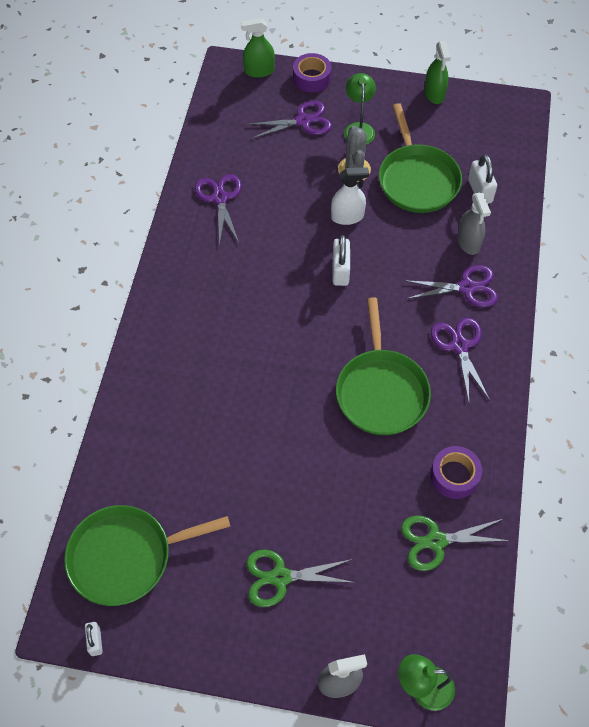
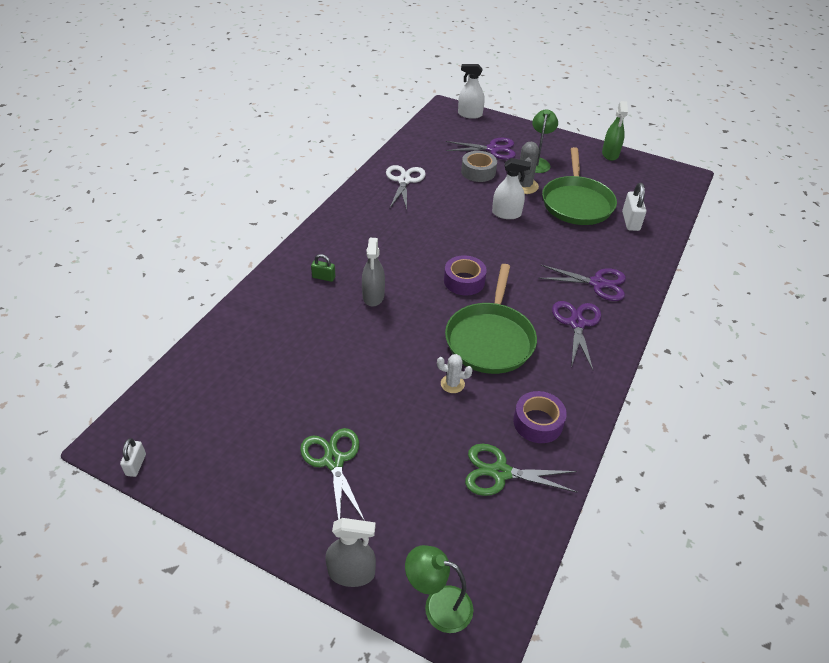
camera: 15 degrees right, 15 degrees down
green pan [64,505,231,606] -> none
purple scissors [195,174,241,246] -> white scissors [386,165,426,210]
green spray bottle [241,18,275,78] -> white spray bottle [458,64,485,119]
green scissors [246,550,356,607] -> green scissors turned 60 degrees clockwise [300,428,365,521]
purple tape [293,53,331,92] -> purple tape moved to [444,255,487,295]
white padlock [333,235,350,286] -> none
grey spray bottle [457,192,491,255] -> grey spray bottle moved to [362,238,385,307]
none -> green padlock [311,254,335,282]
none -> white cactus [437,354,473,393]
none -> grey tape [461,151,497,182]

